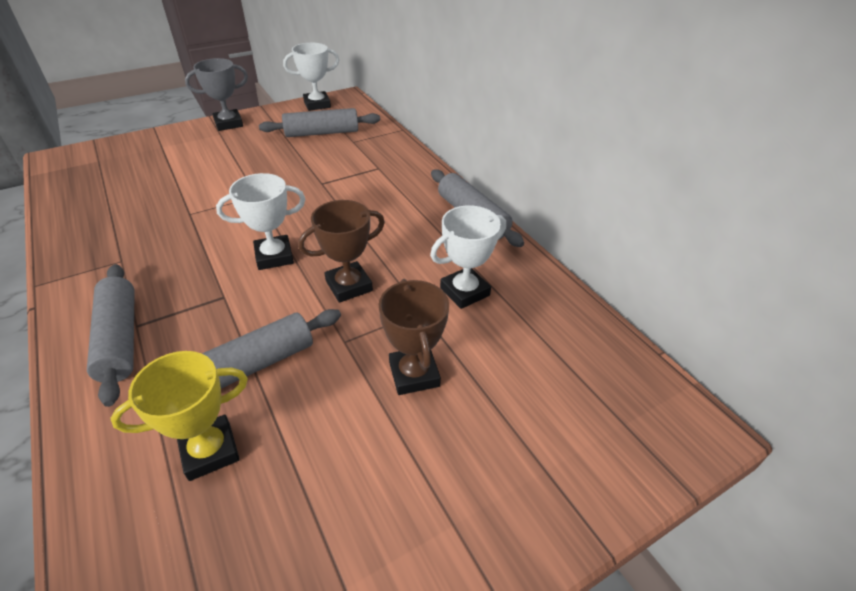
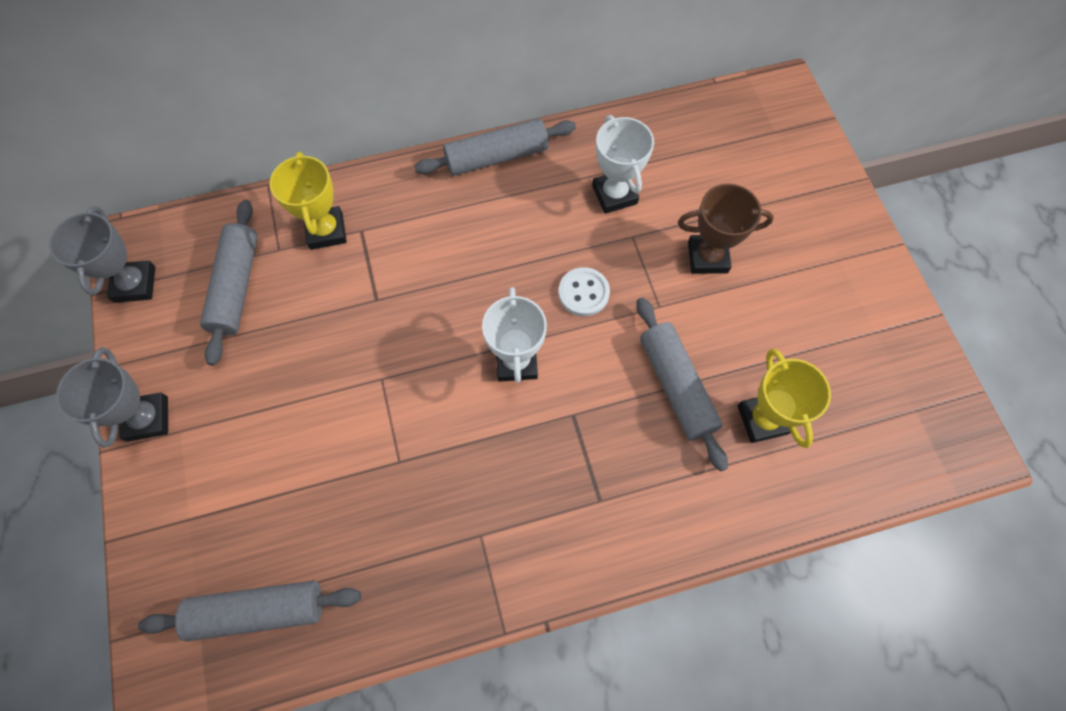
camera: 75 degrees left, 25 degrees up
grey rolling pin [87,264,135,407] -> grey rolling pin moved to [138,580,361,642]
white trophy [283,43,339,111] -> grey trophy [49,206,155,303]
brown trophy [298,200,385,303] -> white button [559,267,610,316]
none -> yellow trophy [270,152,347,250]

